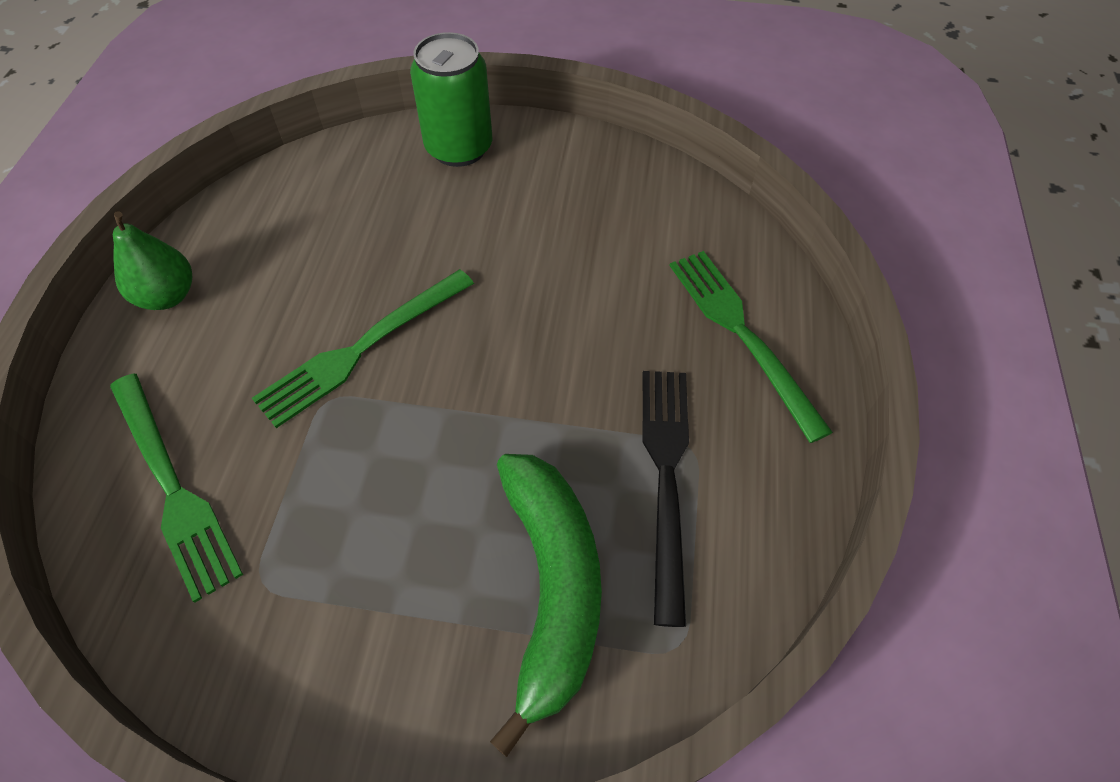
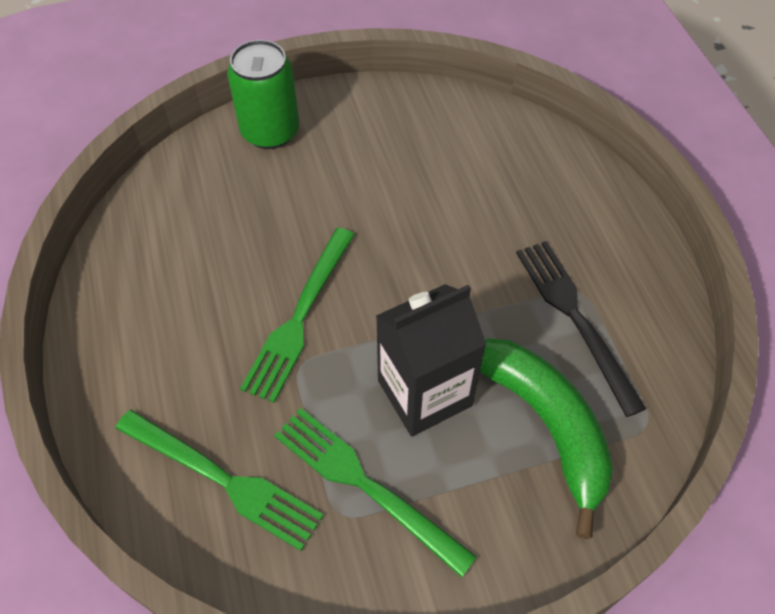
camera: 25 degrees left, 0 degrees up
green pear [113,211,192,310] -> none
green fork [669,251,833,443] -> green fork moved to [274,408,477,578]
none -> black carton [376,284,486,437]

